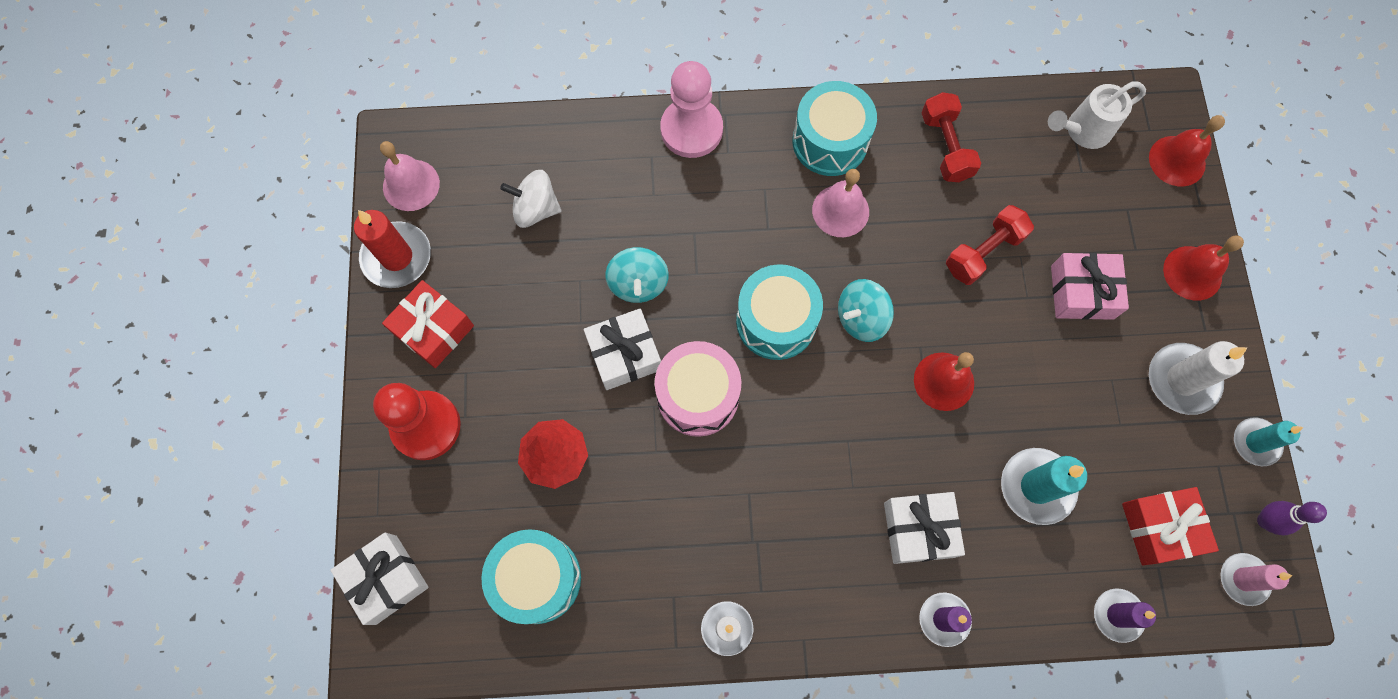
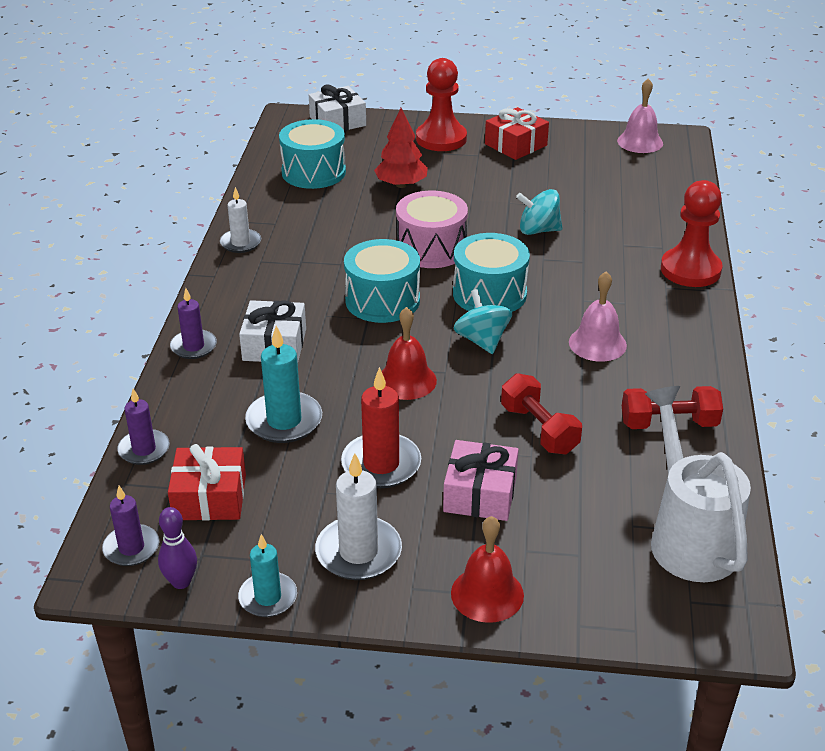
camera: 100 degrees right, 35 degrees down
red candle [354,210,431,288] -> red candle moved to [341,367,421,488]
white spinning top [500,170,561,228] -> none
white gift [584,308,661,390] -> none
pink pawn [660,61,723,158] -> red pawn [661,180,723,287]
turquoise drum [793,81,877,176] -> turquoise drum moved to [344,239,420,323]
white watering can [1048,81,1146,149] -> white watering can [645,386,751,582], size x1.52
red bell [1149,115,1225,186] -> none
pink candle [1220,553,1292,606] -> purple candle [102,486,159,566]

